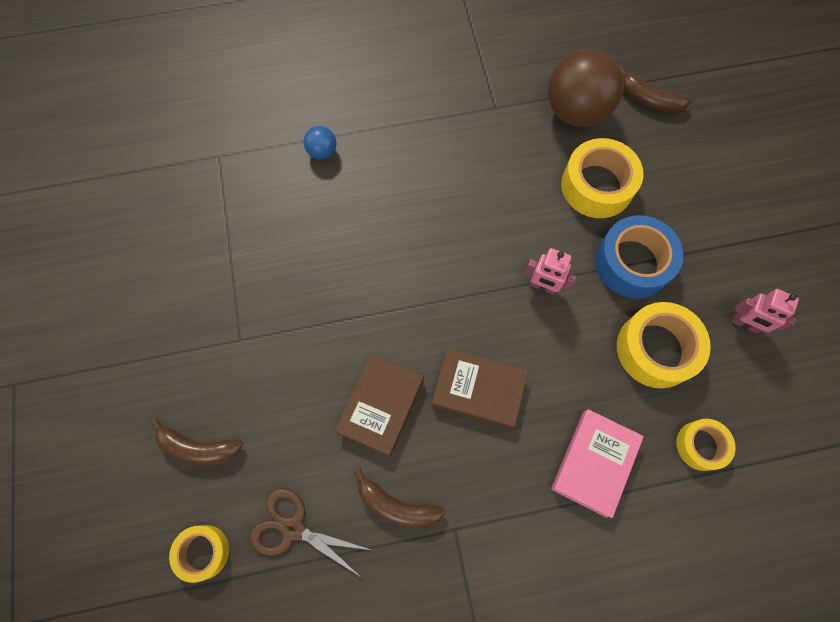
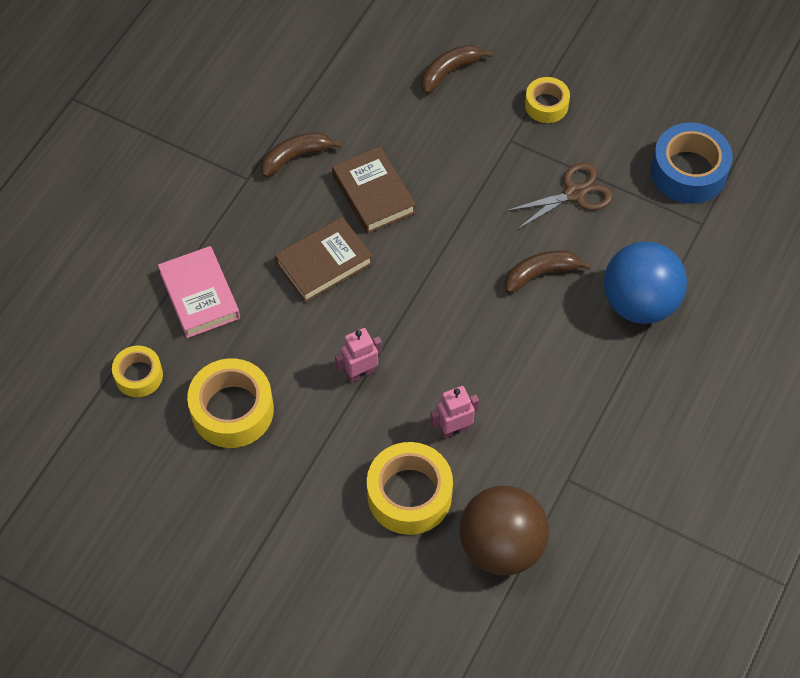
camera: 130 degrees right, 10 degrees down
yellow tape [169,525,229,583] -> yellow tape moved to [525,77,570,123]
brown scissors [250,488,371,577] -> brown scissors moved to [505,163,613,230]
blue ball [304,126,336,160] -> blue ball [604,241,687,324], size x2.25
blue tape [595,215,683,299] -> blue tape moved to [651,123,733,204]
brown banana [620,66,692,112] -> brown banana moved to [504,250,592,293]
pink robot [732,289,799,333] -> pink robot moved to [430,386,479,438]

